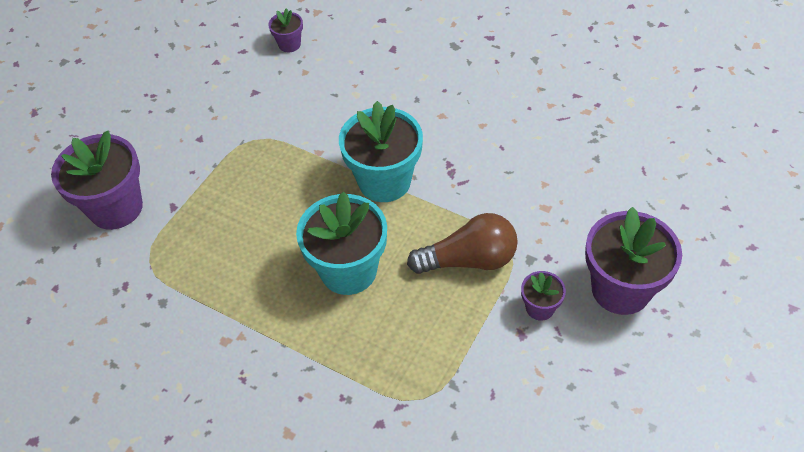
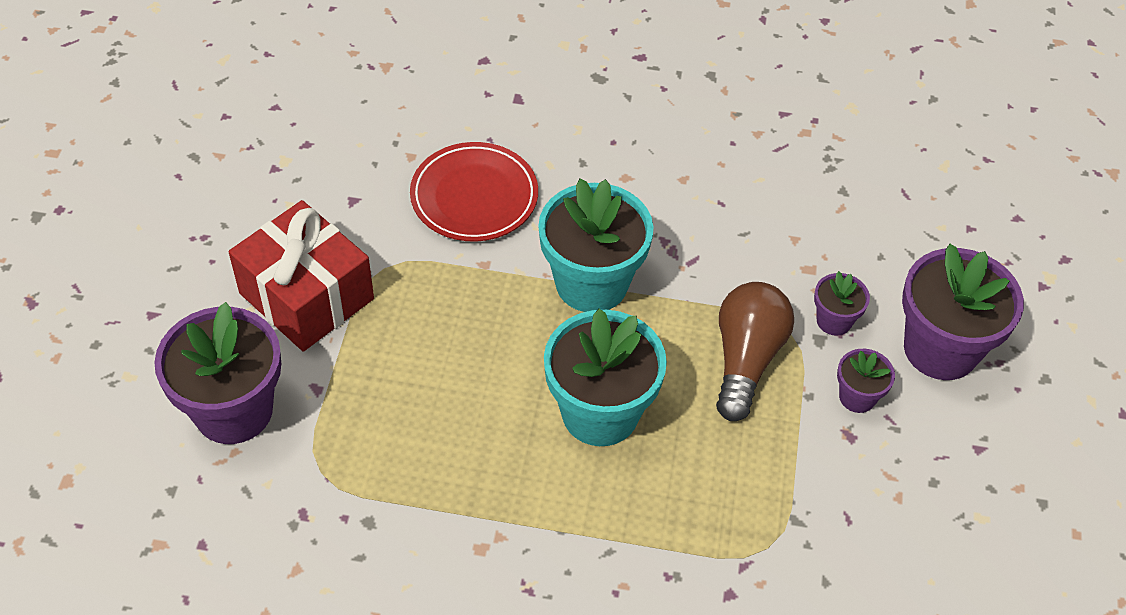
camera: 25 degrees left, 0 degrees up
purple flower pot [268,8,303,52] -> purple flower pot moved to [814,271,870,336]
brown light bulb [407,213,518,274] -> brown light bulb turned 45 degrees counterclockwise [716,282,794,421]
none -> red gift [229,200,374,351]
none -> red plate [410,142,538,241]

